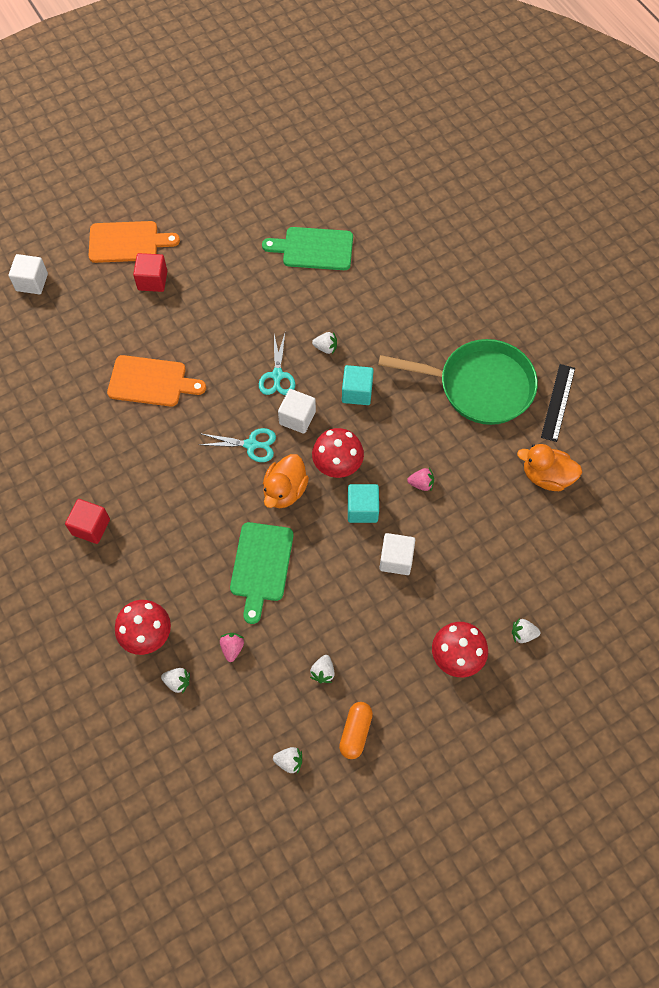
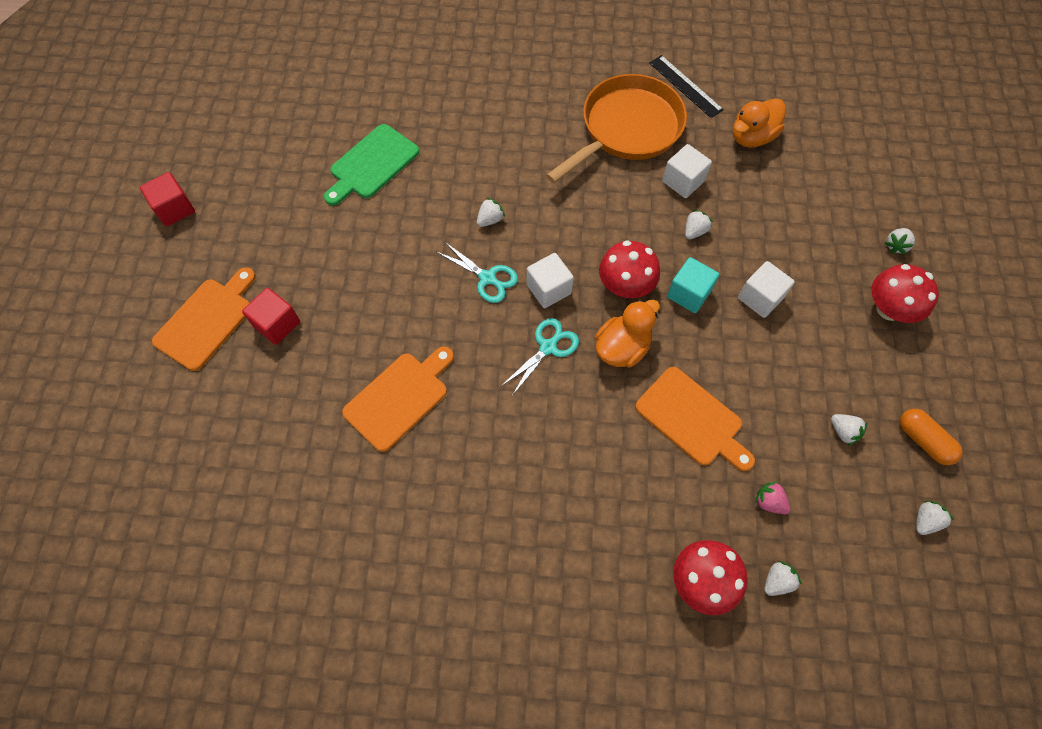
camera: 55 degrees left, 0 degrees up
white cube [9,254,48,294] -> white cube moved to [662,144,712,198]
red cube [65,499,110,544] -> red cube moved to [140,172,195,226]
green cutting board [230,522,293,624] -> orange cutting board [635,367,755,471]
orange duck [263,454,309,508] -> orange duck turned 105 degrees counterclockwise [595,300,660,368]
turquoise cube [342,365,374,405] -> none
green pan [378,339,538,425] -> orange pan [546,74,687,183]
pink strawberry [407,468,434,491] -> white strawberry [685,210,713,239]

